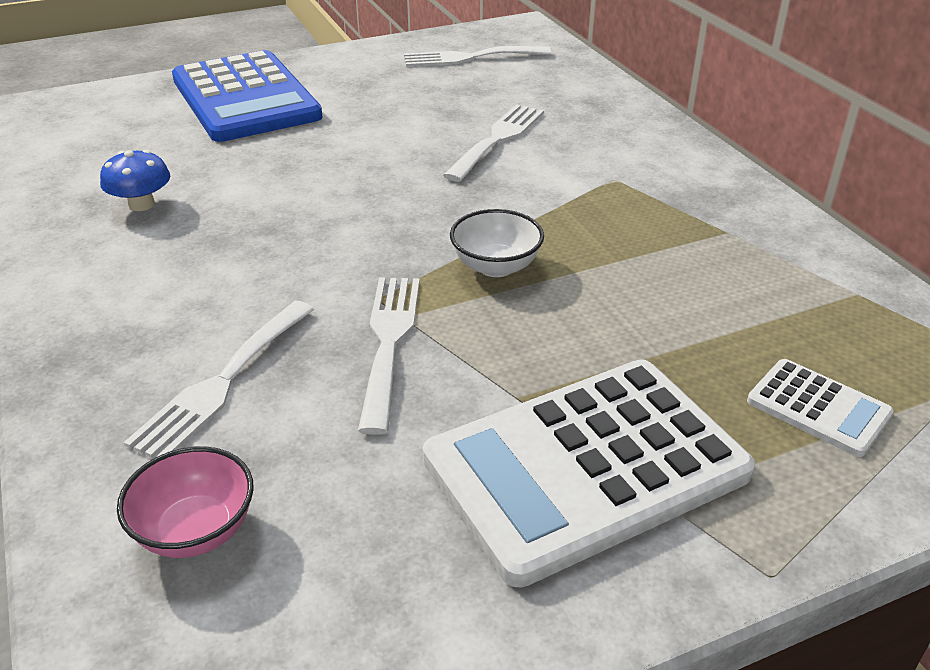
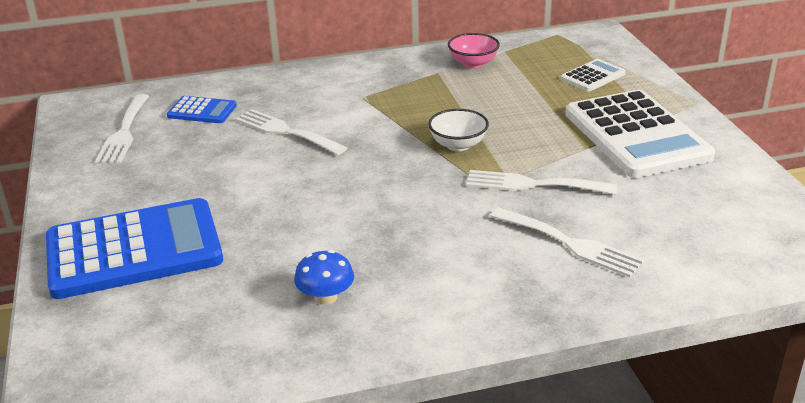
camera: 80 degrees left, 5 degrees down
pink bowl [117,446,254,558] -> pink bowl moved to [448,33,500,68]
none -> blue calculator [167,96,237,123]

